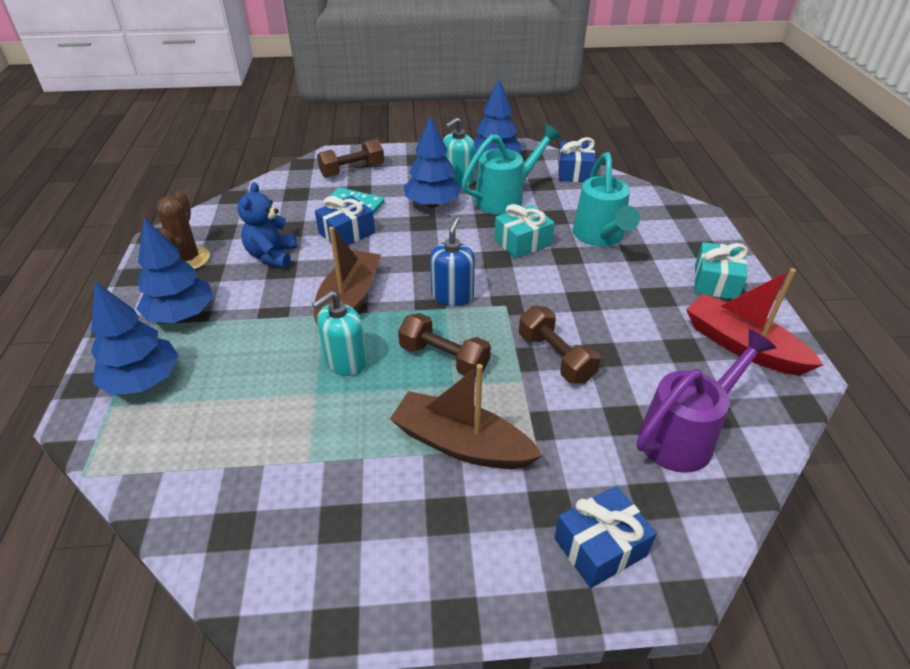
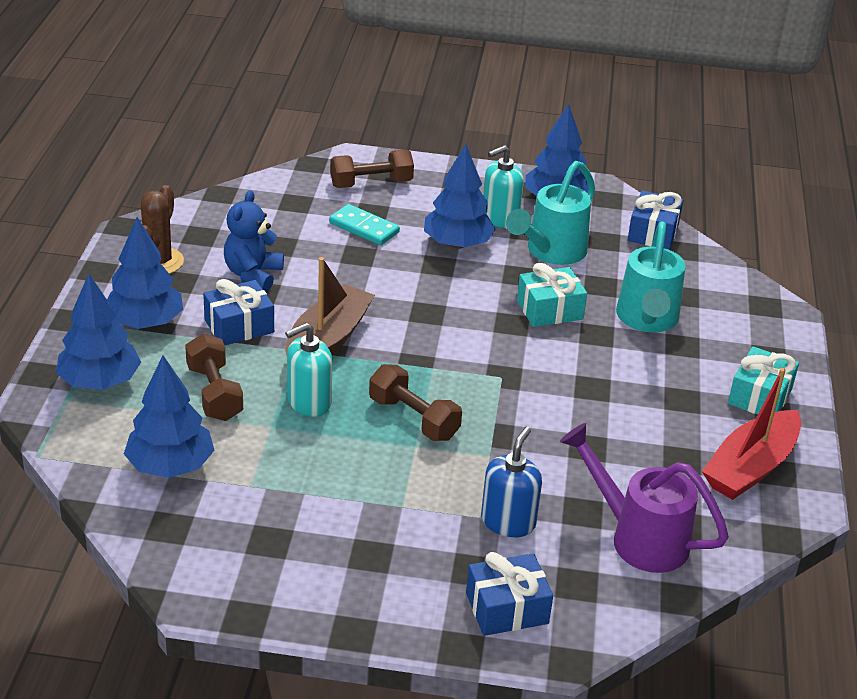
camera: 10 degrees right, 5 degrees down
blue gift [315,196,375,245] -> blue gift moved to [203,279,274,345]
brown boat [390,364,543,469] -> none
blue soap dispenser [430,216,475,306] -> blue soap dispenser moved to [481,427,542,537]
turquoise watering can [461,124,561,215] -> turquoise watering can turned 150 degrees clockwise [506,161,595,265]
brown dumbbell [519,306,601,383] -> brown dumbbell moved to [185,333,243,421]
purple watering can [637,329,776,473] -> purple watering can turned 120 degrees counterclockwise [560,423,729,573]
red boat [686,268,823,375] -> red boat turned 105 degrees counterclockwise [702,368,801,500]
none -> blue tree [124,356,214,478]

